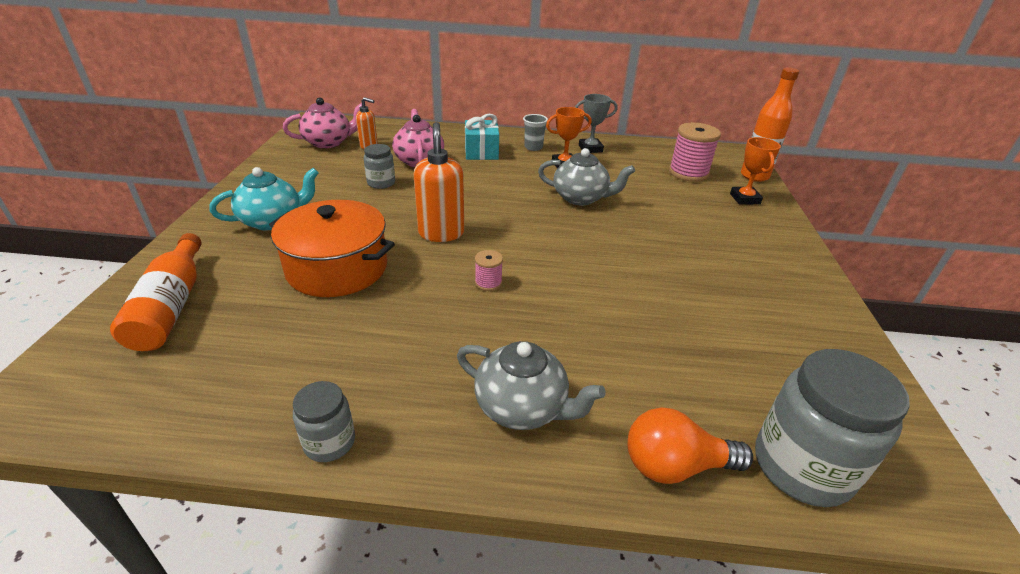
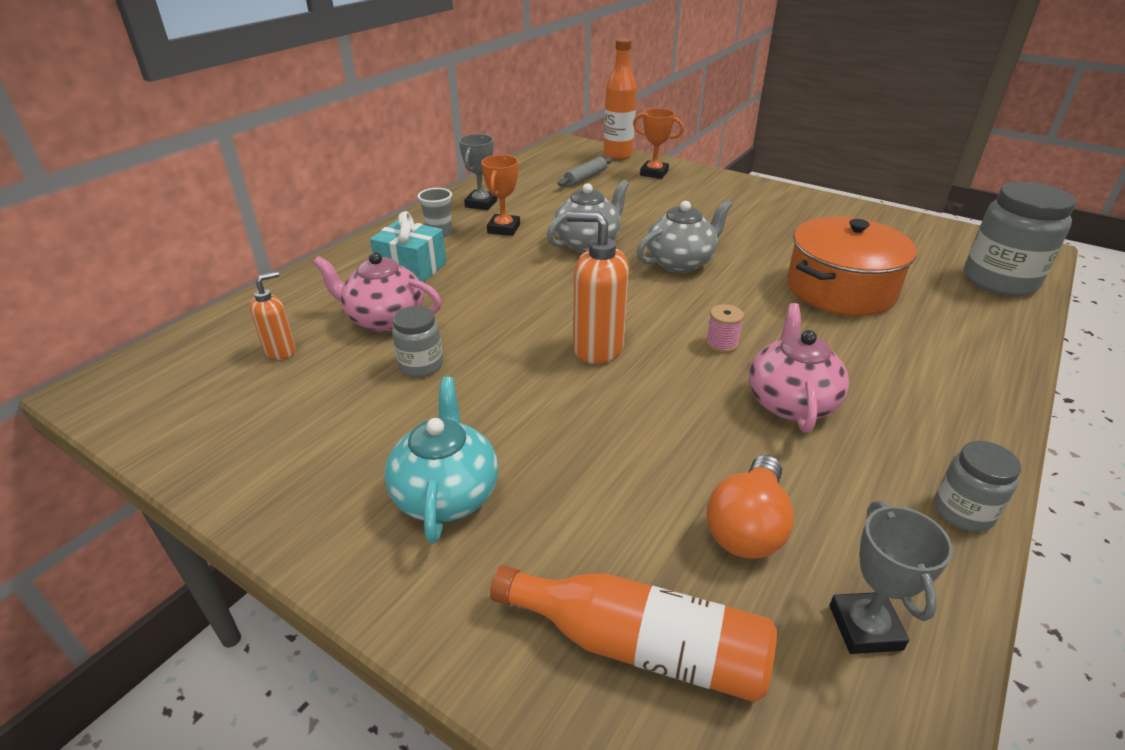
camera: 60 degrees left, 0 degrees up
orange pot [269,200,395,297] -> orange pot moved to [787,217,917,316]
pink teapot [283,97,362,148] -> pink teapot moved to [749,303,849,433]
grey teapot [457,341,606,430] -> grey teapot moved to [636,199,732,273]
orange light bulb [627,407,753,484] -> orange light bulb moved to [706,455,794,559]
pink spool [669,123,721,182] -> grey rolling pin [557,157,612,186]
none -> grey trophy [829,501,953,654]

